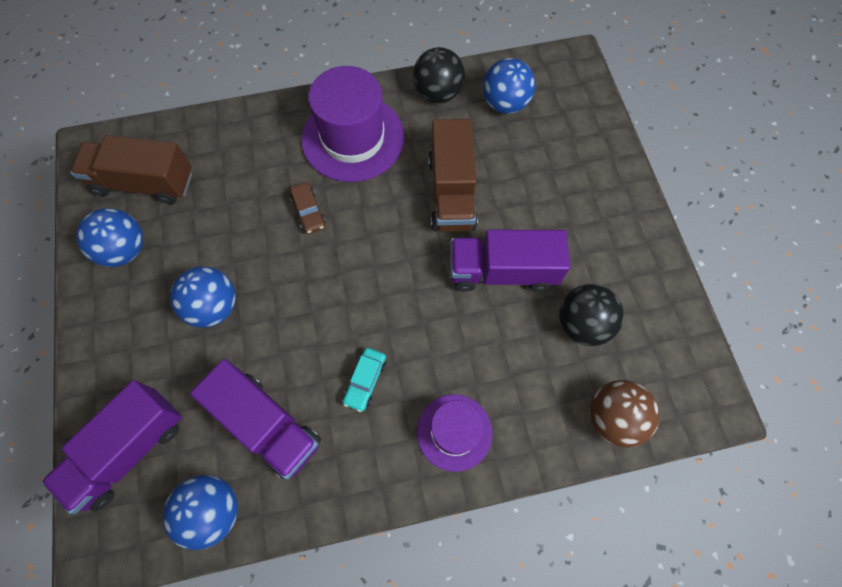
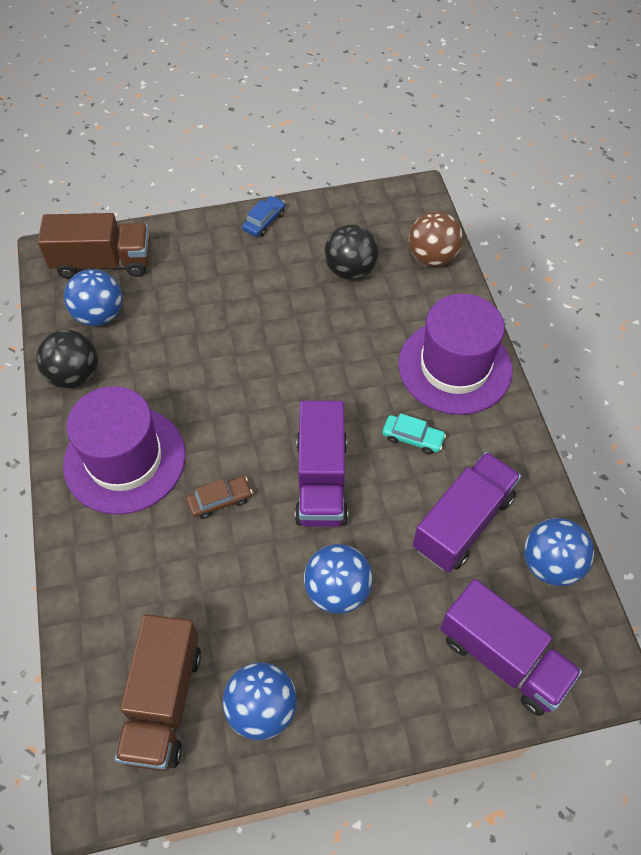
camera: 90 degrees left, 10 degrees down
purple hat [417,394,493,472] -> purple hat [398,294,512,415], size x1.66
brown truck [428,119,478,232] -> brown truck moved to [38,213,151,278]
purple truck [451,230,570,292] -> purple truck moved to [295,401,348,527]
none -> blue car [242,196,285,237]

